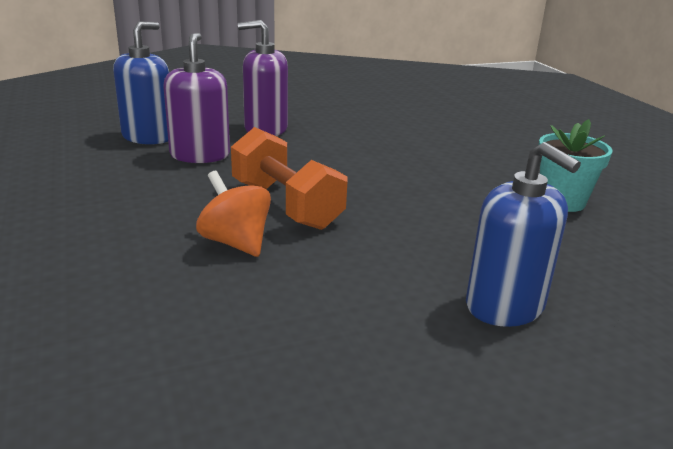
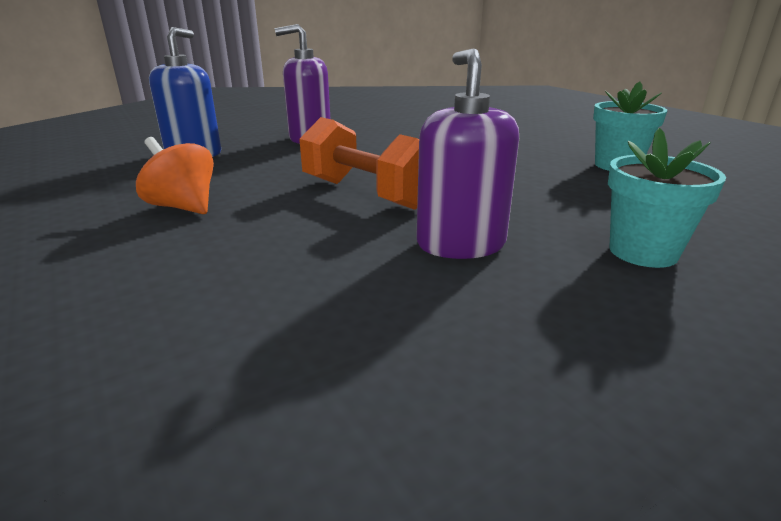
camera: 10 degrees left, 0 degrees up
purple soap dispenser [163,33,230,163] -> purple soap dispenser moved to [416,48,519,259]
orange spinning top [196,171,271,257] -> orange spinning top moved to [136,137,214,214]
blue soap dispenser [466,142,581,327] -> turquoise flower pot [608,128,726,268]

